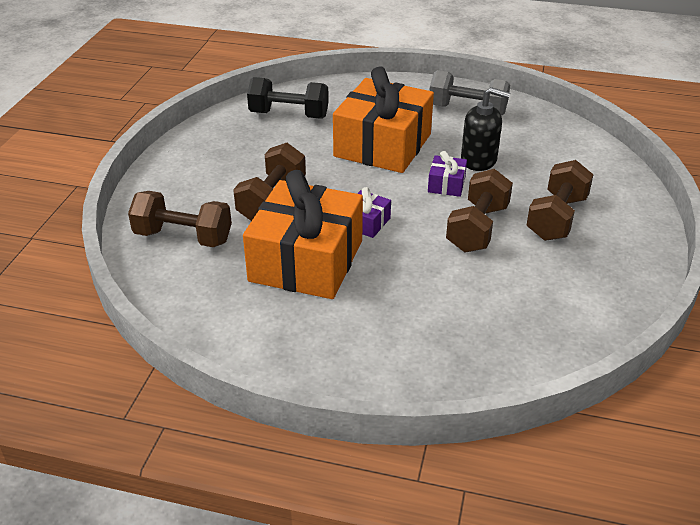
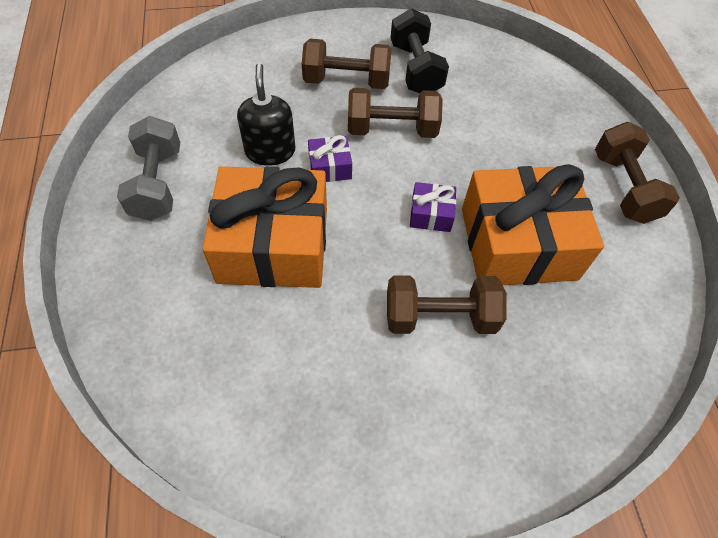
camera: 115 degrees left, 20 degrees up
brown dumbbell [128,191,232,247] -> brown dumbbell moved to [595,122,680,224]
black dumbbell [247,77,329,119] -> black dumbbell moved to [391,8,449,93]

